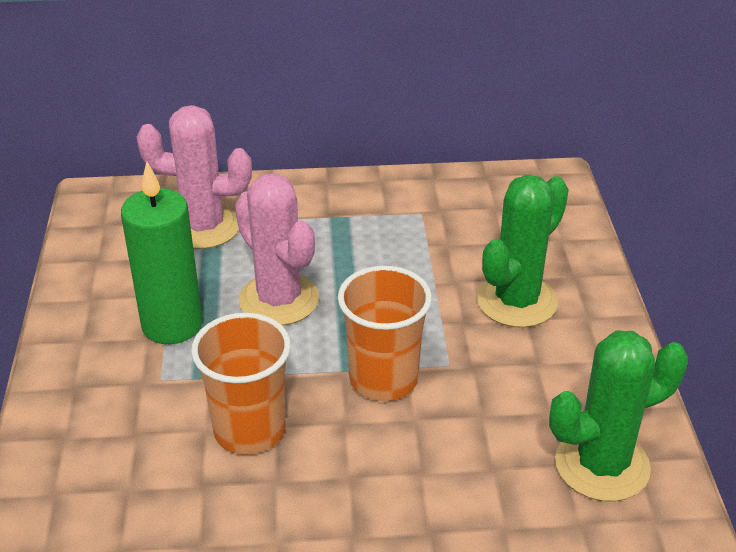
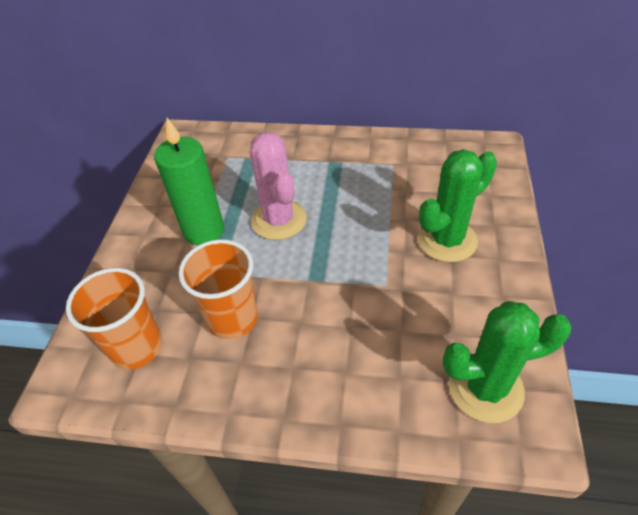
camera: 15 degrees right, 10 degrees up
pink cactus [137,105,252,249] -> none
orange cup [338,266,432,401] -> orange cup moved to [66,268,162,369]

